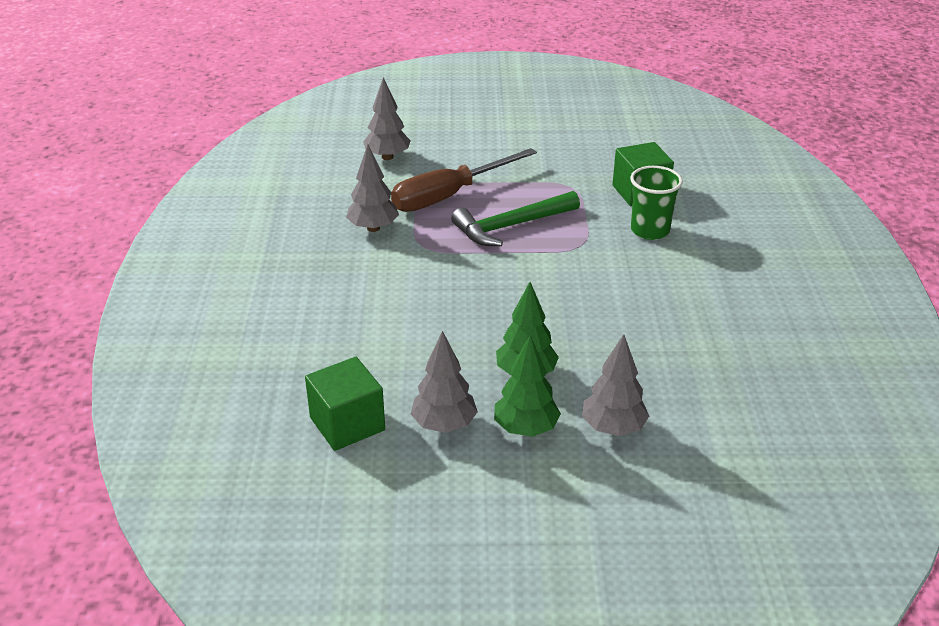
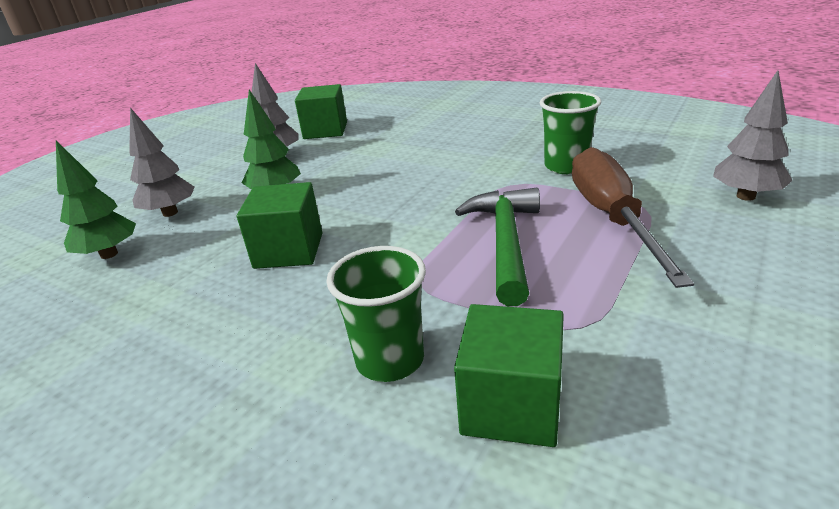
camera: 125 degrees right, 5 degrees down
grey tree [346,144,399,232] -> green cup [540,91,601,174]
green tree [494,335,561,437] -> green tree moved to [56,141,136,259]
none -> green cube [237,182,322,269]

